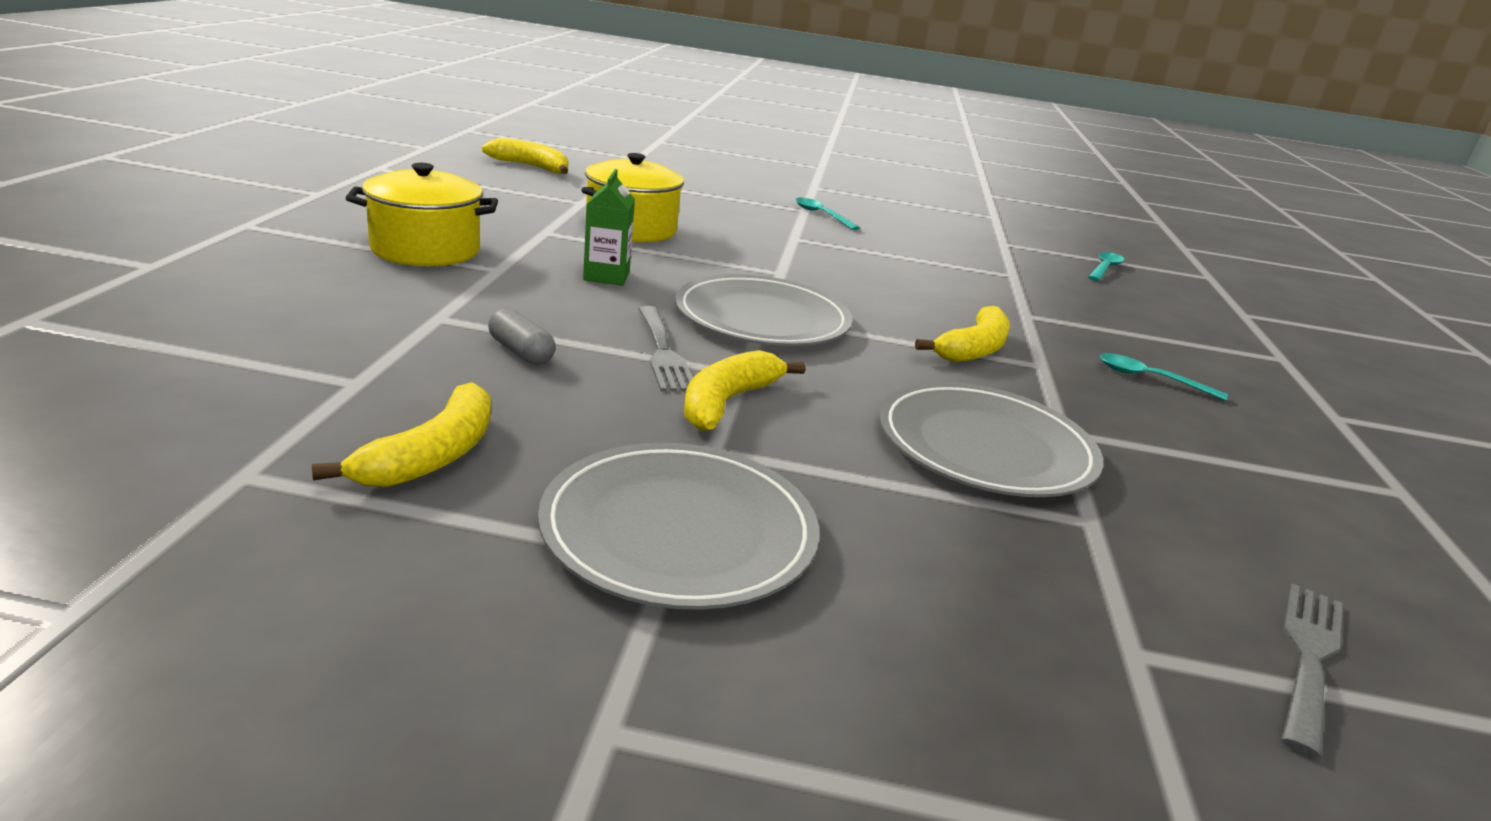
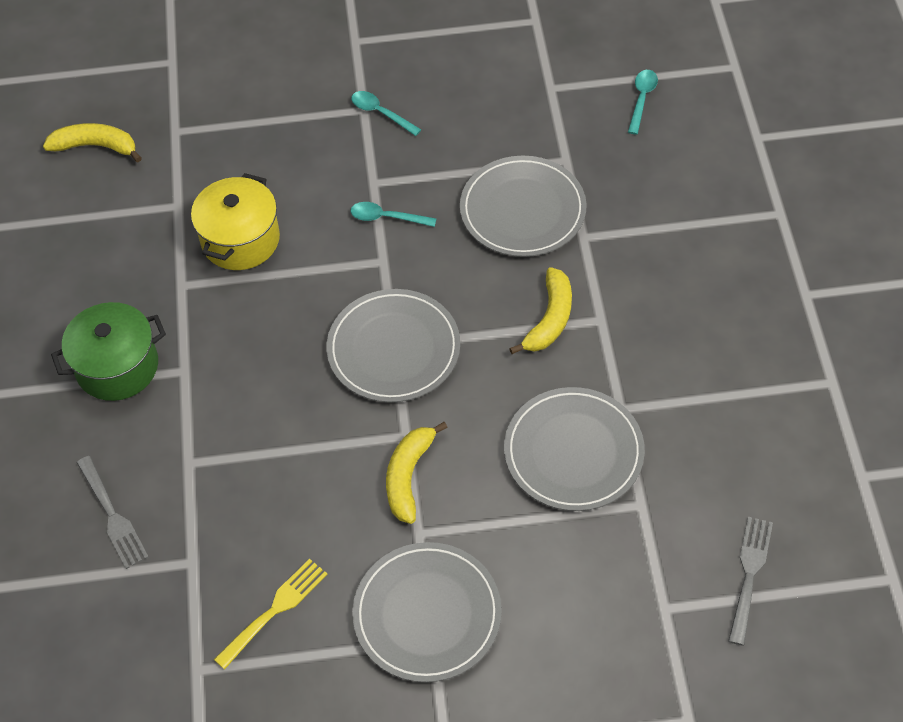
camera: 10 degrees left, 30 degrees up
yellow banana [312,382,491,487] -> yellow fork [214,558,328,669]
yellow pot [346,163,498,266] -> green pot [51,302,166,401]
grey capsule [488,308,555,365] -> none
green carton [583,169,635,286] -> none
grey fork [638,306,693,391] -> grey fork moved to [77,456,149,569]
turquoise spoon [1100,353,1228,401] -> turquoise spoon moved to [351,202,437,227]
none -> grey plate [460,156,587,257]

